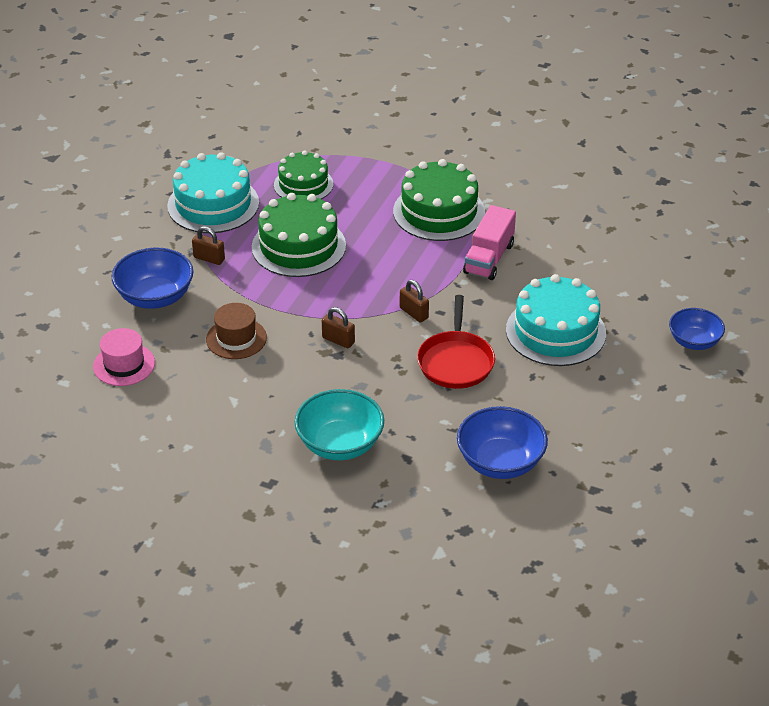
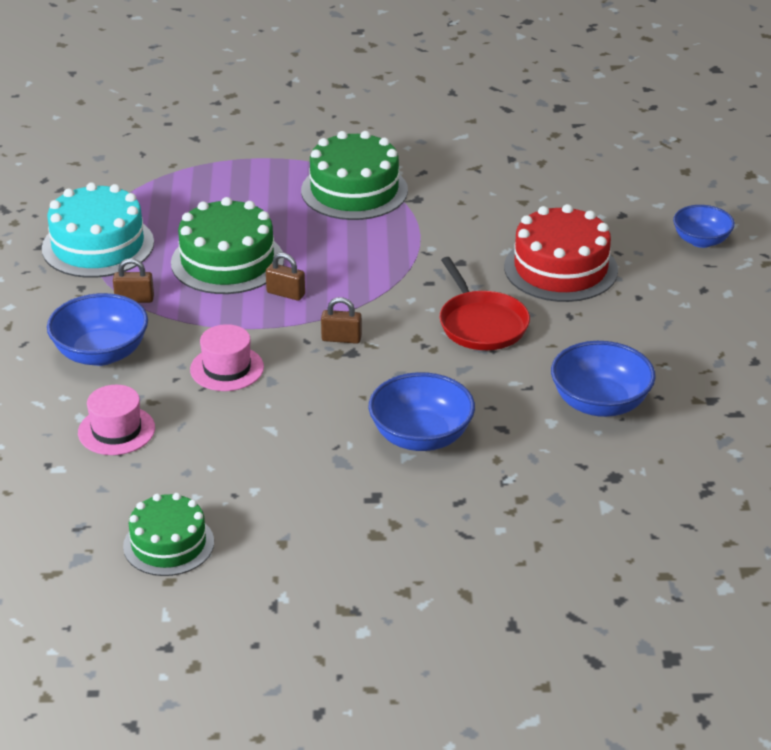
camera: 25 degrees left, 5 degrees down
brown hat [206,303,267,359] -> pink hat [190,324,264,391]
green cake [274,151,333,199] -> green cake moved to [123,493,214,576]
turquoise bowl [295,389,384,460] -> blue bowl [368,372,475,451]
brown padlock [400,280,429,323] -> brown padlock moved to [266,252,305,301]
pink truck [463,205,516,280] -> none
turquoise cake [506,274,606,366] -> red cake [504,204,618,302]

